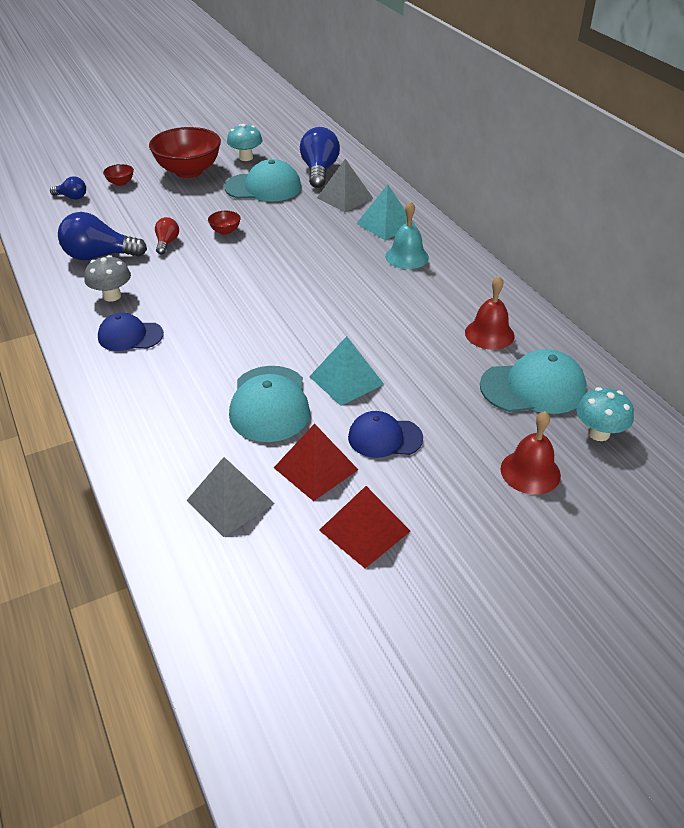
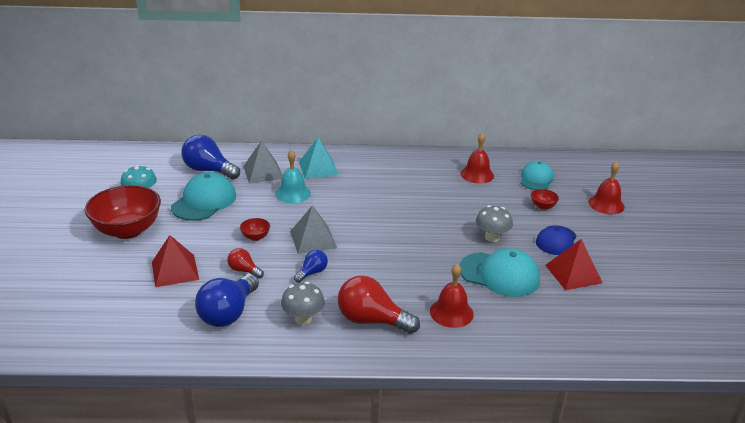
camera: 65 degrees left, 10 degrees down
blue light bulb [50,176,86,200] -> blue light bulb moved to [294,250,328,283]
blue cap [98,313,164,351] -> red light bulb [338,275,420,334]
red bowl [103,164,134,186] -> red bowl moved to [531,189,559,210]
grey pyramid [187,457,275,537] -> grey pyramid moved to [290,205,337,254]
turquoise pyramid [309,336,384,406] -> grey mushroom [476,205,513,242]
red pyramid [319,486,410,568] -> red pyramid moved to [152,235,199,287]
turquoise bell [385,201,429,269] -> turquoise bell moved to [275,150,311,203]
turquoise cap [480,349,587,414] -> turquoise cap [521,161,554,190], size x0.66
turquoise mushroom [577,387,634,441] -> none
none -> red bell [430,264,474,328]

